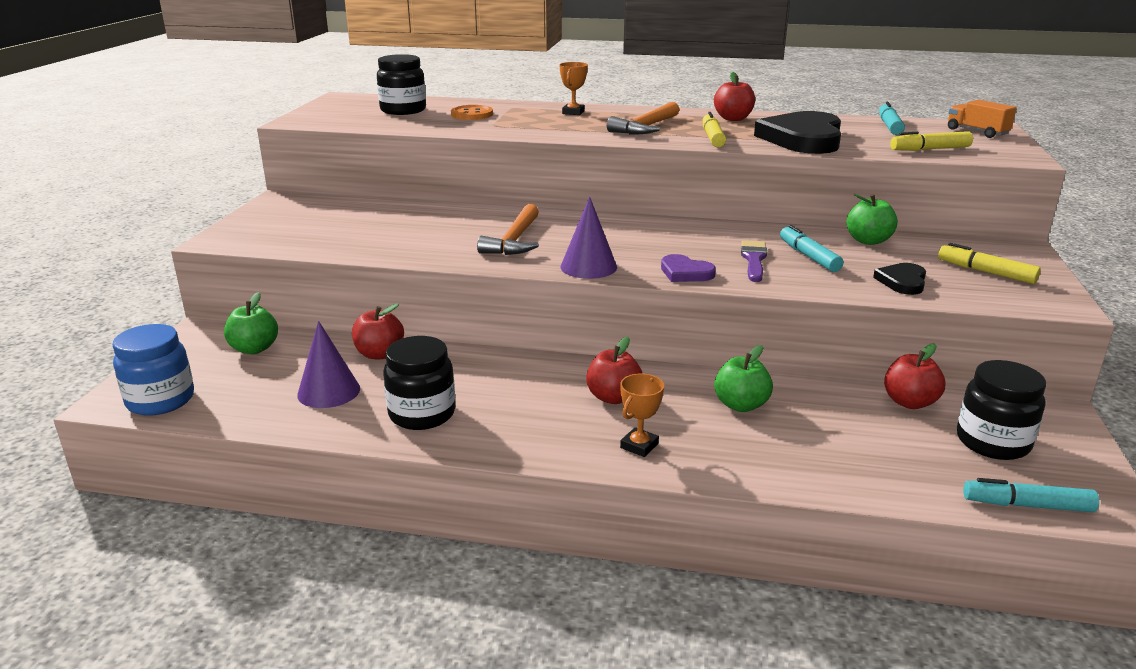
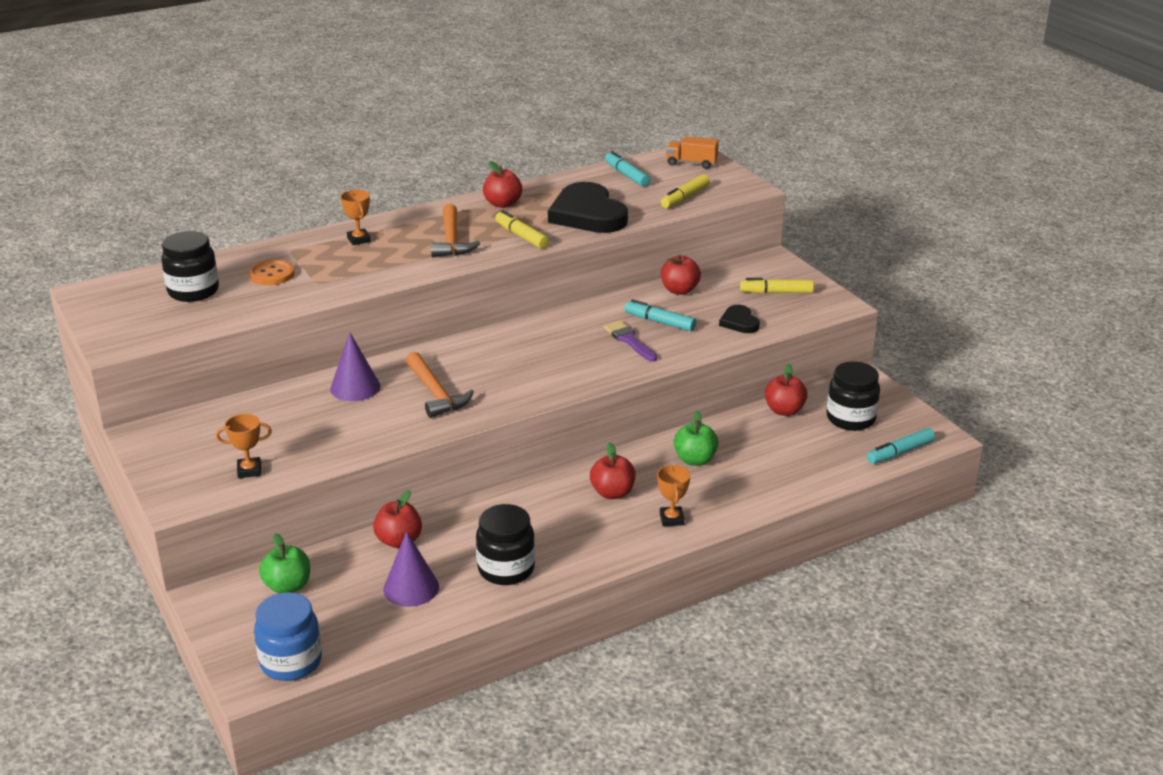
camera: 40 degrees left, 5 degrees up
purple cone [560,196,617,279] -> purple cone moved to [330,332,380,401]
purple heart [661,254,716,282] -> none
green apple [846,194,898,245] -> red apple [661,254,701,295]
none -> orange trophy [216,414,272,478]

